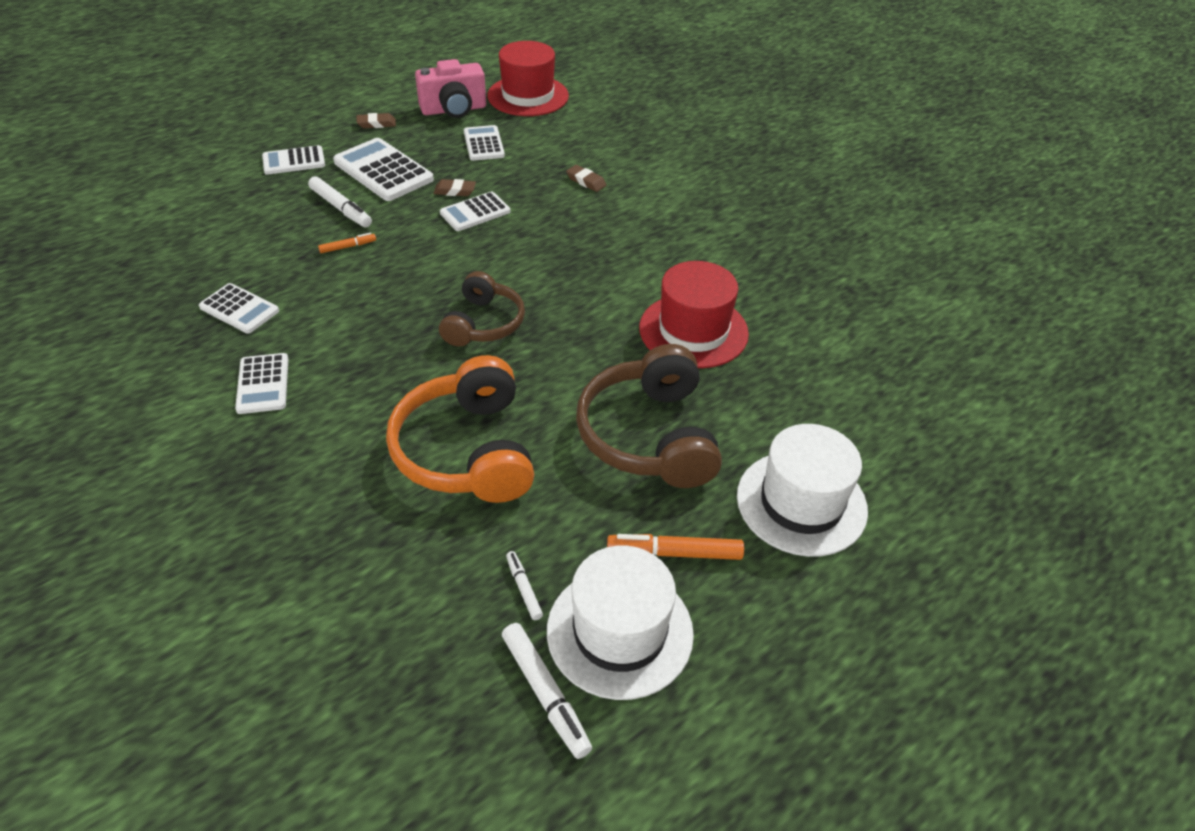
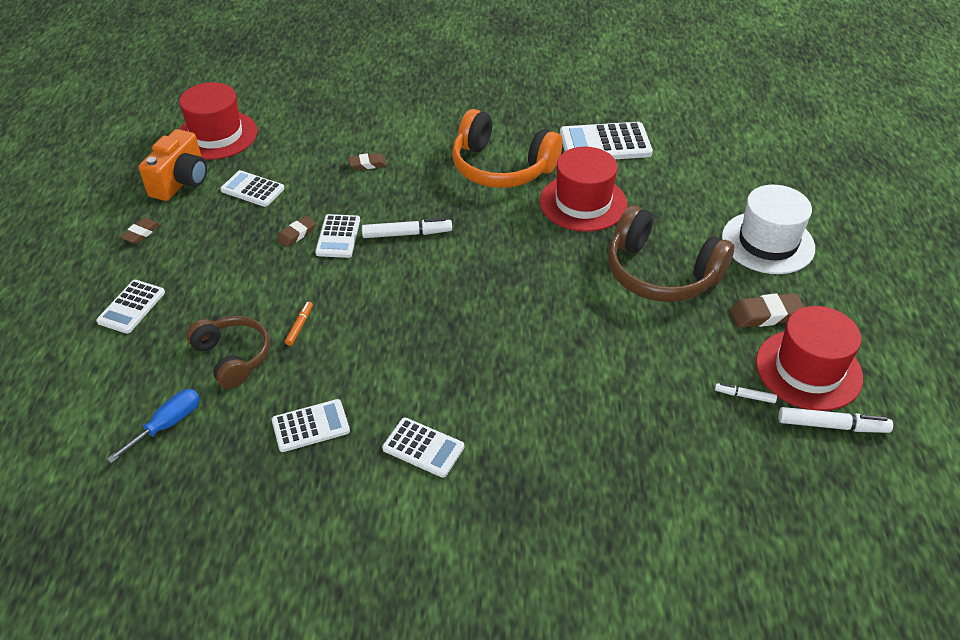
camera: 50 degrees left, 0 degrees up
white marker [308,176,372,227] -> white marker moved to [362,218,452,238]
white calculator [333,138,434,201] -> white calculator moved to [560,122,653,159]
orange headphones [386,355,534,503] -> orange headphones moved to [452,109,562,188]
pink camera [415,59,486,118] -> orange camera [139,129,207,201]
brown headphones [439,271,525,347] -> brown headphones moved to [186,316,270,389]
white hat [547,546,694,700] -> red hat [756,306,863,411]
orange marker [607,534,744,560] -> brown eraser [730,293,804,328]
none -> blue screwdriver [107,389,200,463]

